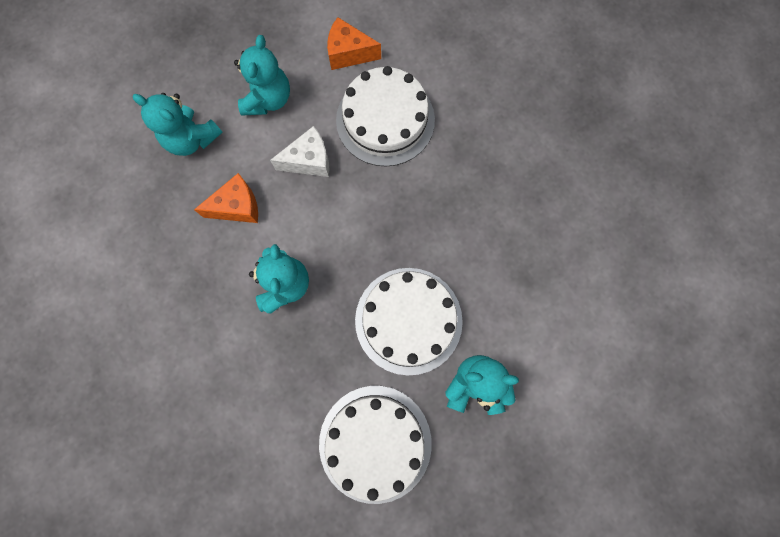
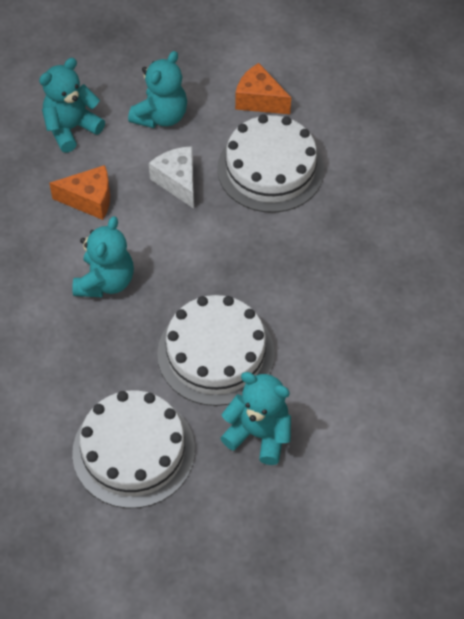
camera: 20 degrees right, 20 degrees down
turquoise teddy bear [133,93,223,156] -> turquoise teddy bear turned 90 degrees clockwise [39,58,105,153]
white cheese [270,126,330,177] -> white cheese turned 120 degrees counterclockwise [149,146,194,209]

